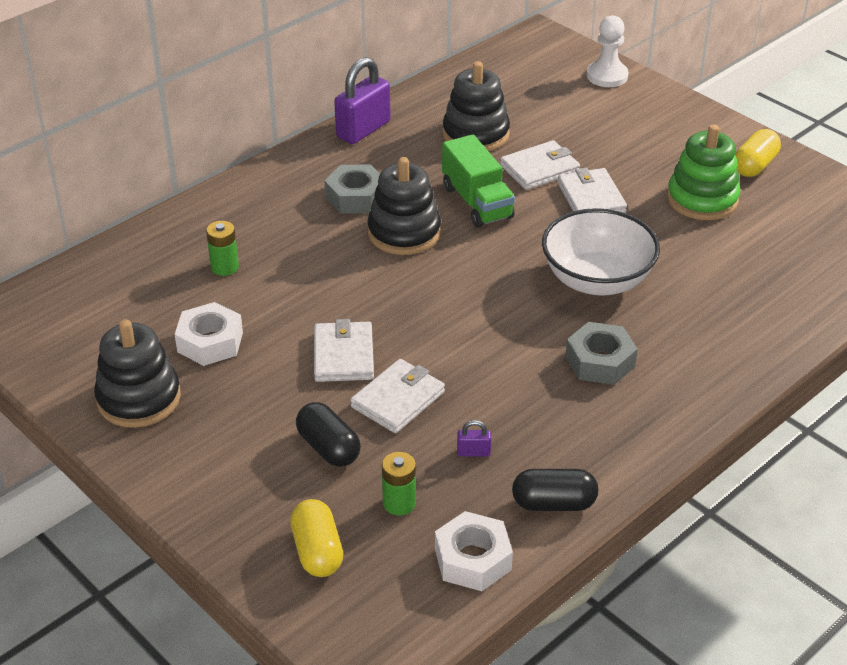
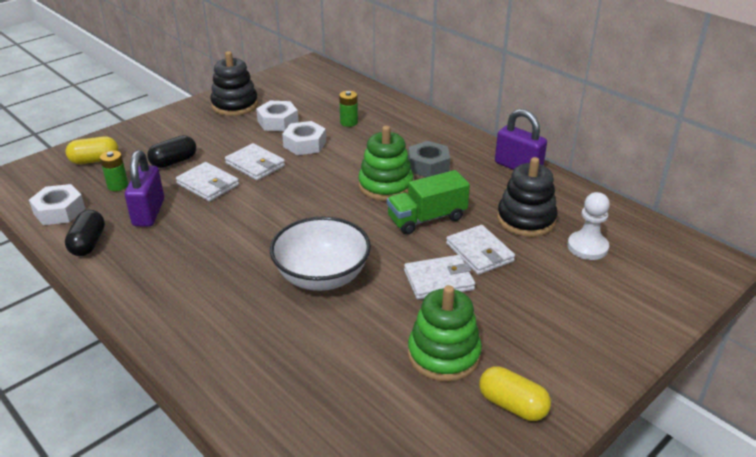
camera: 90 degrees right, 5 degrees down
white wallet [314,319,374,382] -> white wallet turned 45 degrees clockwise [225,143,285,180]
black stacking toy [367,157,441,255] -> green stacking toy [358,126,414,201]
purple padlock [457,420,491,457] -> purple padlock [125,150,164,227], size x2.34
grey nut [565,322,638,385] -> none
white pawn [587,16,629,87] -> white pawn moved to [567,192,610,260]
none -> white nut [282,121,326,155]

